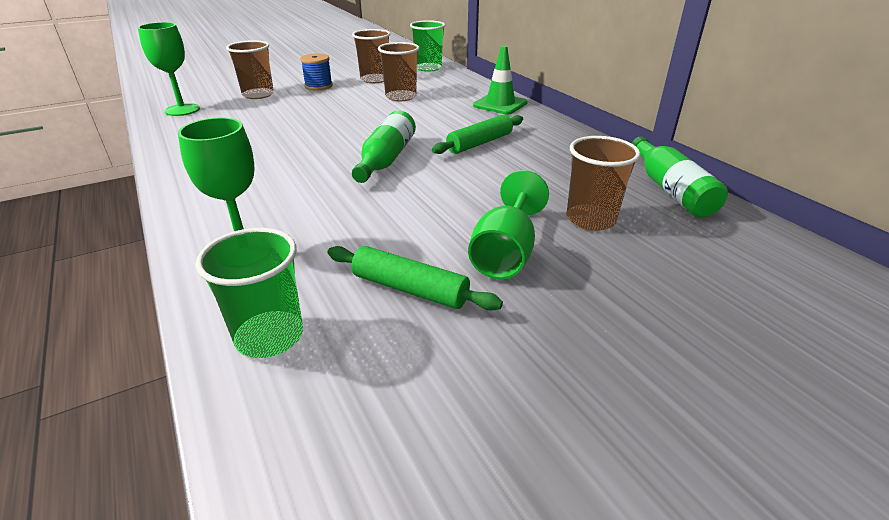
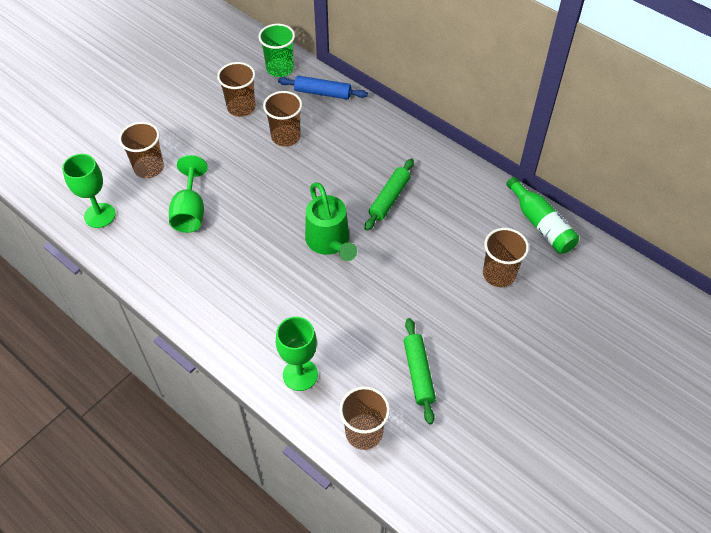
camera: 20 degrees left, 20 degrees up
green cup [196,228,303,358] -> brown cup [339,386,390,450]
blue spool [300,53,333,90] -> none
green rolling pin [327,246,503,310] -> green rolling pin turned 75 degrees clockwise [404,318,436,424]
green bottle [352,110,416,183] -> green watering can [305,182,357,261]
green goblet [468,170,549,279] -> green goblet moved to [169,155,208,233]
green traffic cone [473,46,528,114] -> none
none -> blue rolling pin [278,76,368,100]

